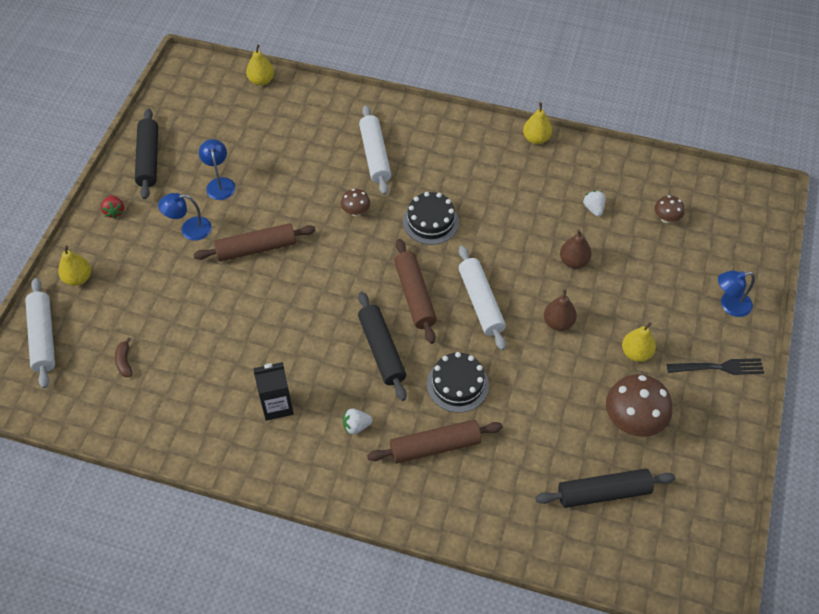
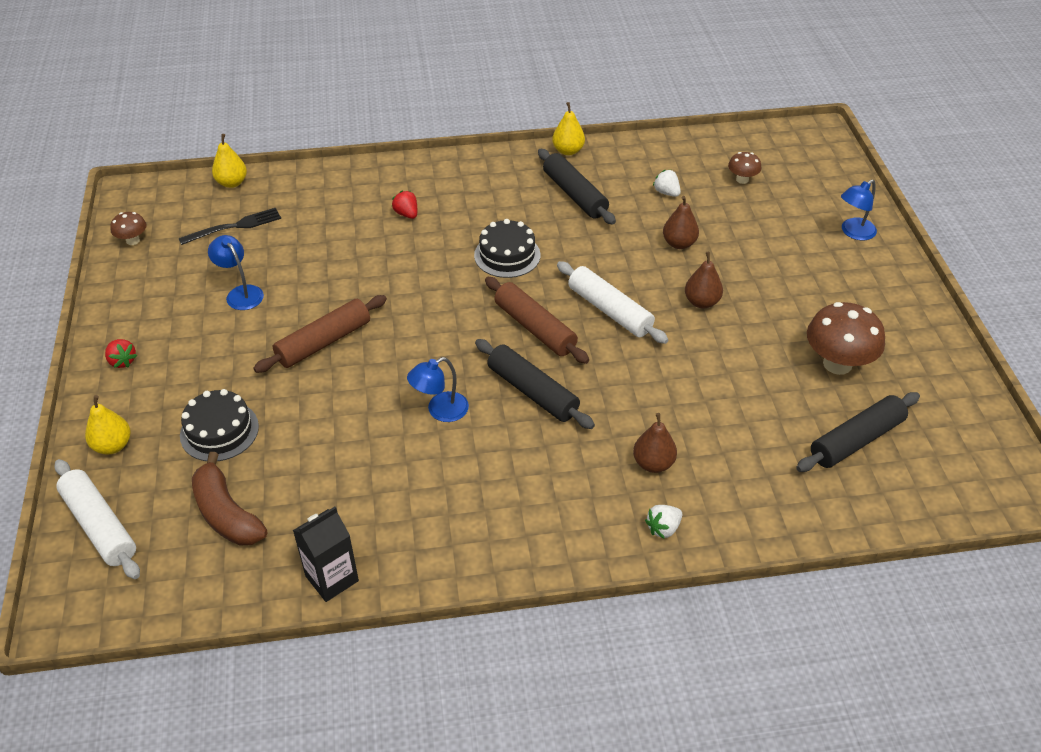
camera: 25 degrees left, 10 degrees down
brown banana [115,337,132,377] -> brown banana [192,452,267,546], size x2.03
black rolling pin [135,108,158,199] -> black rolling pin moved to [538,149,616,225]
blue lamp [158,193,212,241] -> blue lamp moved to [407,357,469,422]
black carton [254,362,294,421] -> black carton moved to [293,507,359,602]
brown mushroom [341,189,370,216] -> brown mushroom moved to [110,212,147,245]
white strawberry [343,409,373,434] -> white strawberry moved to [645,505,682,539]
white rolling pin [359,105,391,195] -> red strawberry [392,191,417,219]
brown rolling pin [367,420,503,463] -> brown pear [633,413,677,473]
black cake [427,352,489,413] -> black cake moved to [180,389,259,461]
yellow pear [622,322,656,362] -> none
black fork [667,358,764,375] -> black fork moved to [178,208,281,245]

